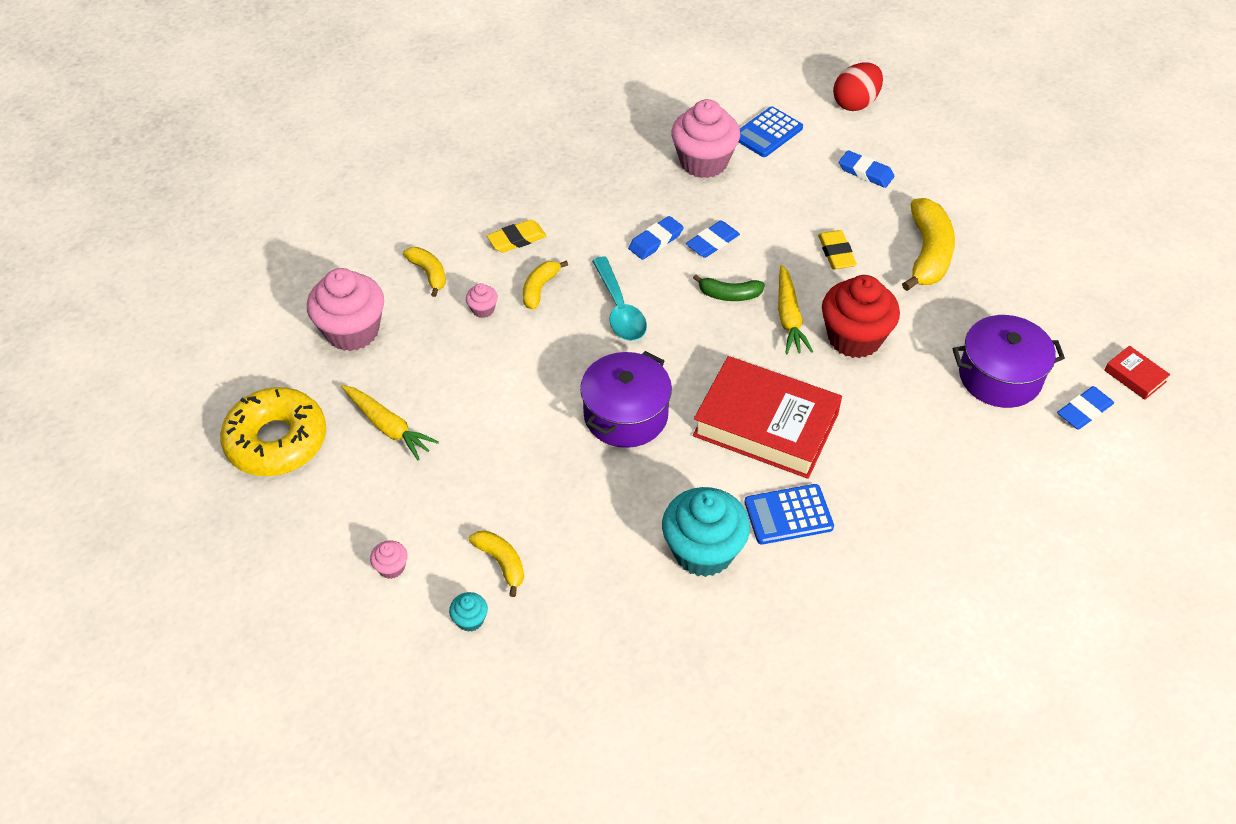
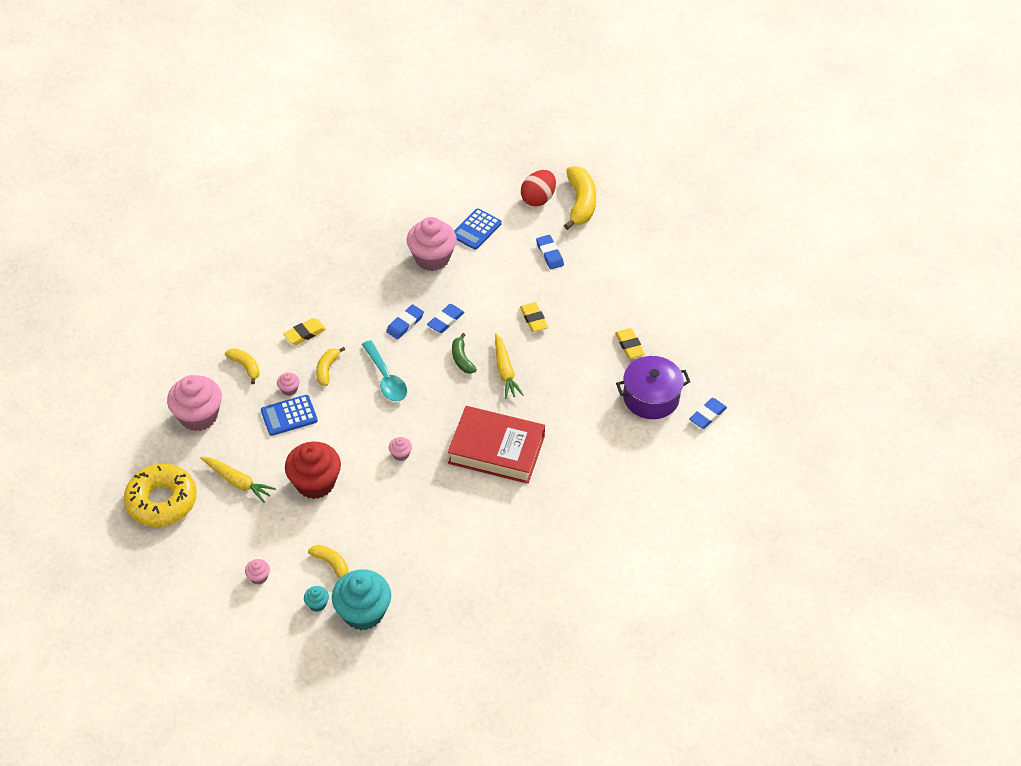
camera: 10 degrees left, 0 degrees up
purple pot [580,351,672,448] -> pink cupcake [389,437,412,461]
turquoise cupcake [662,487,750,577] -> turquoise cupcake moved to [332,569,391,630]
green banana [693,275,765,301] -> green banana turned 75 degrees clockwise [452,333,477,374]
blue calculator [744,484,834,544] -> blue calculator moved to [261,395,318,436]
red cupcake [822,275,900,358] -> red cupcake moved to [285,442,341,499]
blue eraser [839,150,895,188] -> blue eraser turned 45 degrees clockwise [536,235,564,269]
yellow banana [902,198,955,291] -> yellow banana moved to [564,166,596,230]
red book [1104,346,1171,400] -> none
none -> yellow eraser [615,328,645,359]

